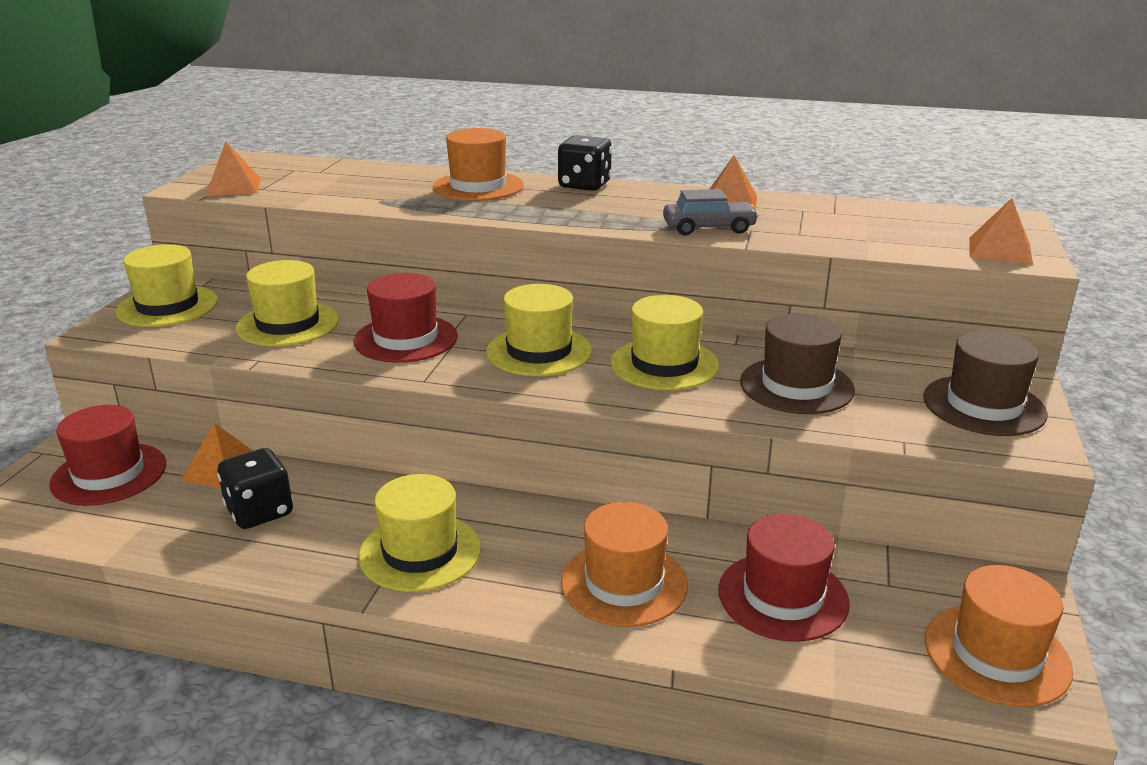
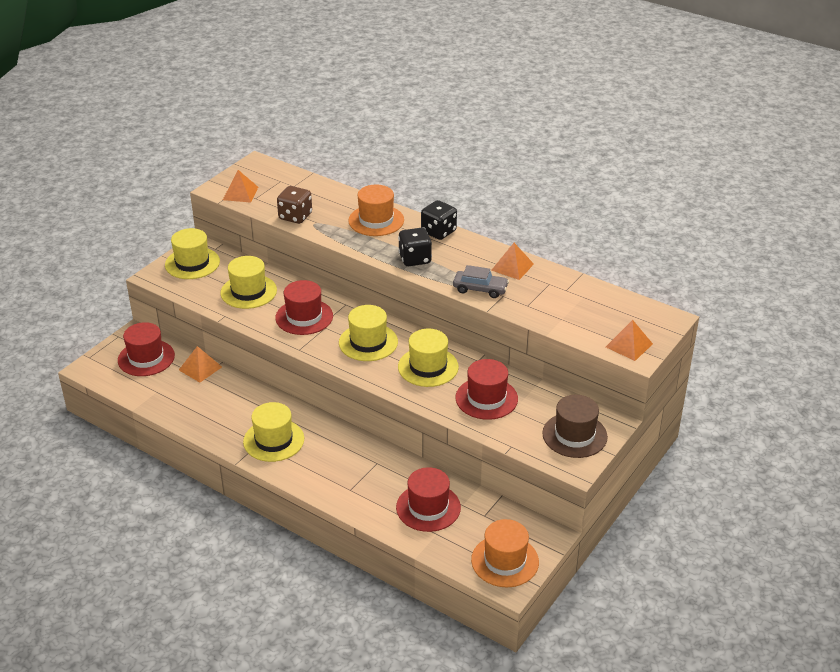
camera: 20 degrees right, 10 degrees up
black dice [217,448,293,529] -> black dice moved to [398,228,432,266]
orange hat [561,502,688,627] -> none
brown hat [740,314,855,414] -> red hat [456,359,518,420]
none -> brown dice [277,186,312,224]

